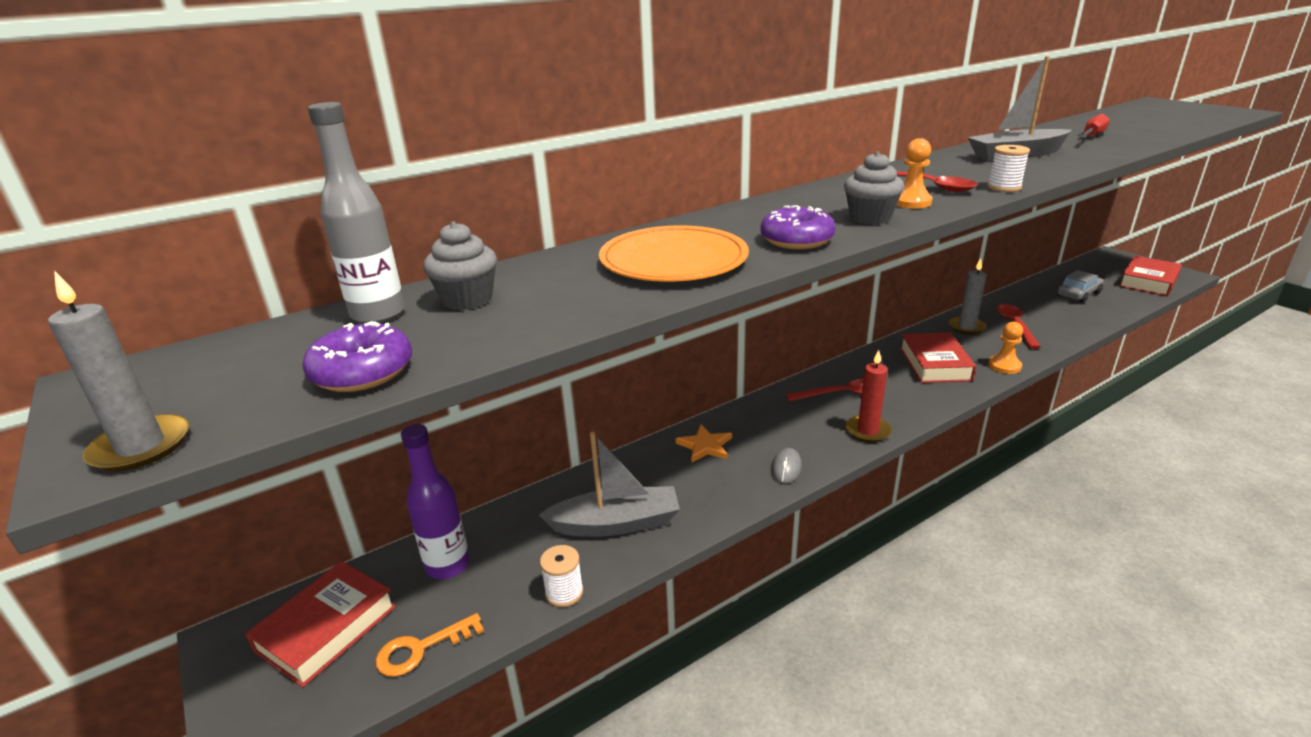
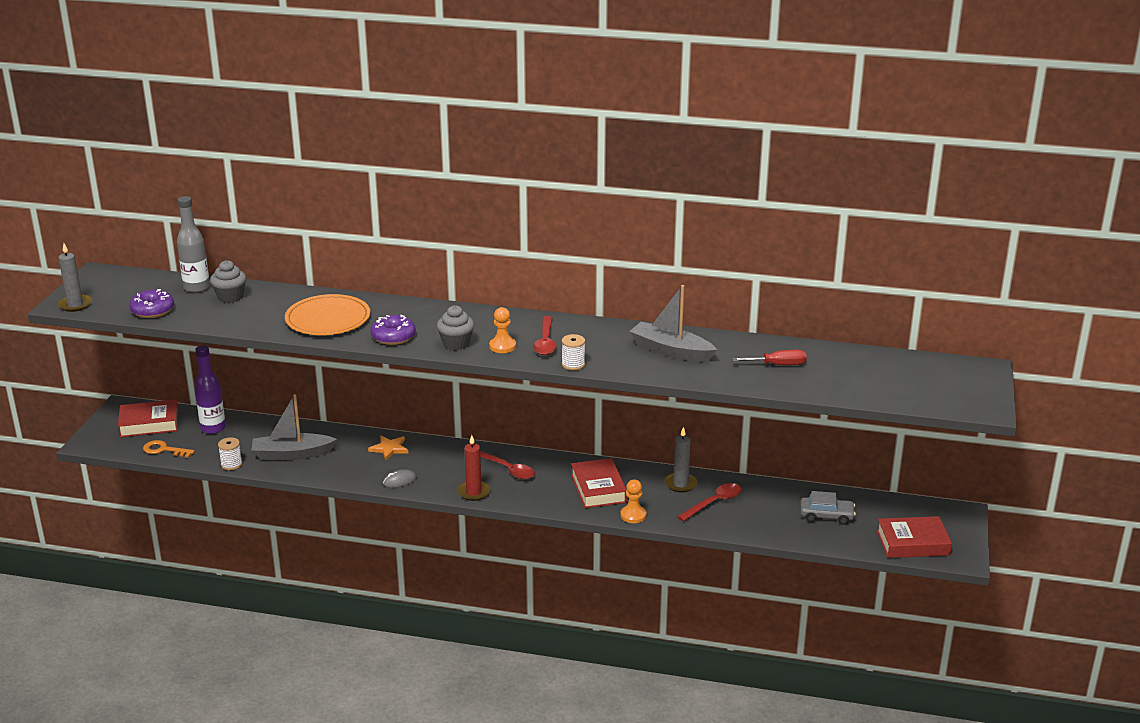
camera: 45 degrees right, 0 degrees up
grey boat [539,432,680,537] -> grey boat turned 135 degrees clockwise [251,394,337,460]
red book [900,332,976,383] -> red book turned 60 degrees counterclockwise [571,458,627,508]

